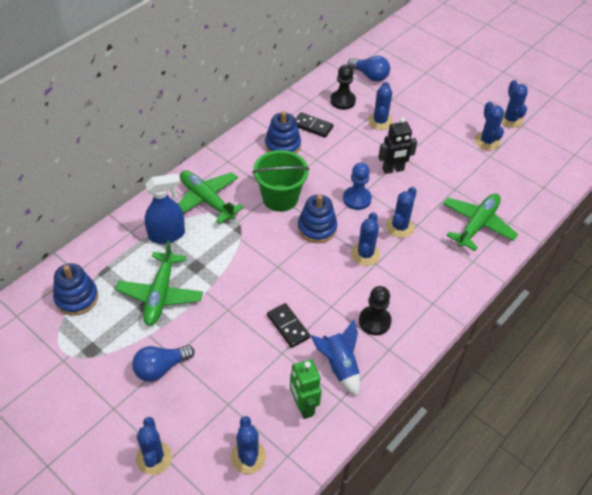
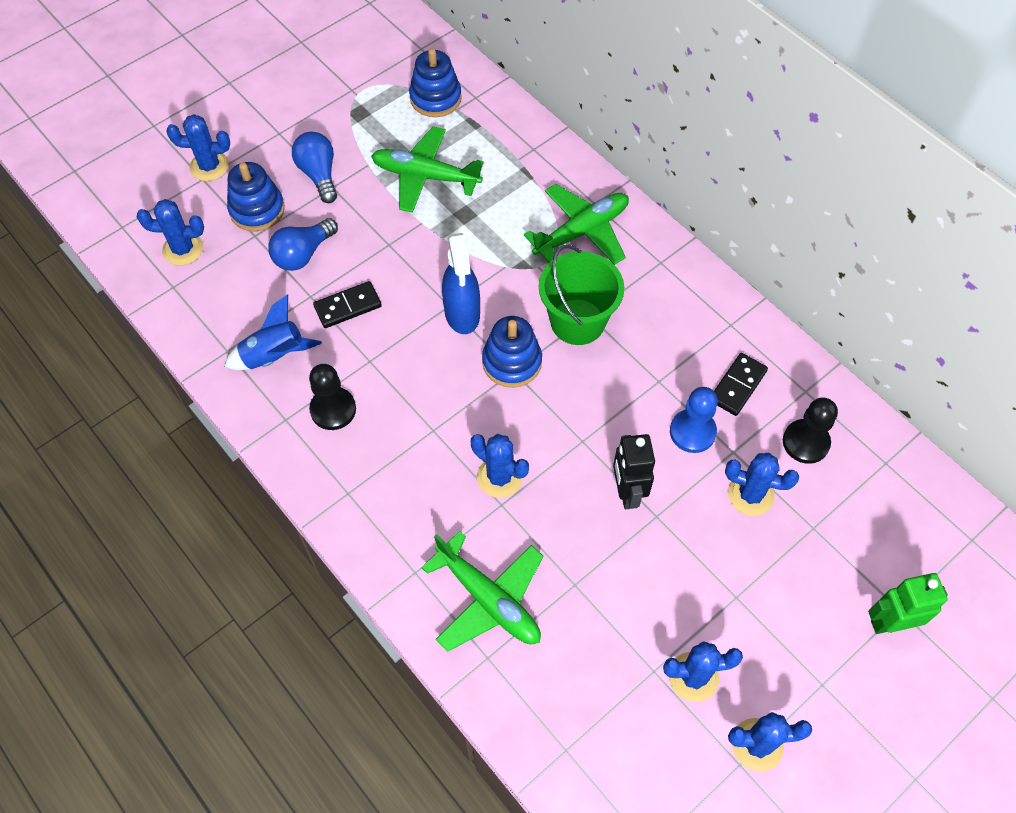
camera: 100 degrees right, 10 degrees up
blue spray bottle [145,174,185,244] -> blue spray bottle moved to [442,233,480,334]
blue stacking toy [265,111,301,154] -> blue stacking toy moved to [227,162,285,231]
green robot [290,359,322,419] -> green robot moved to [868,573,948,634]
blue pawn [343,163,372,210] -> blue pawn moved to [670,387,718,453]
blue light bulb [348,56,390,82] -> blue light bulb moved to [268,218,338,271]
blue cactus [351,212,380,266] -> none

